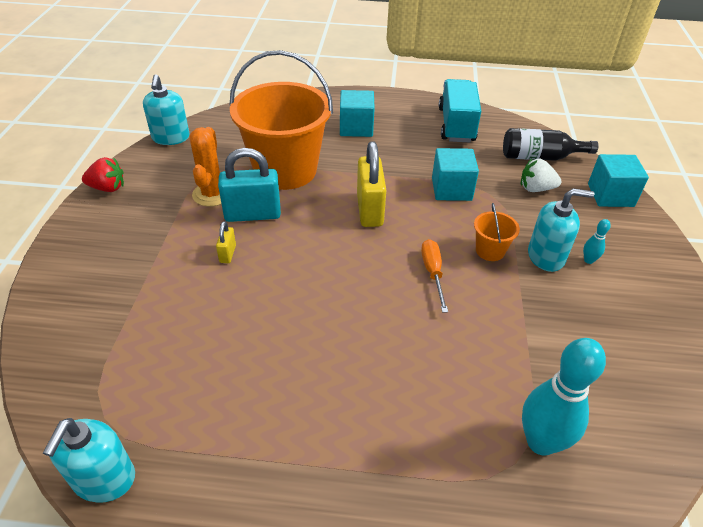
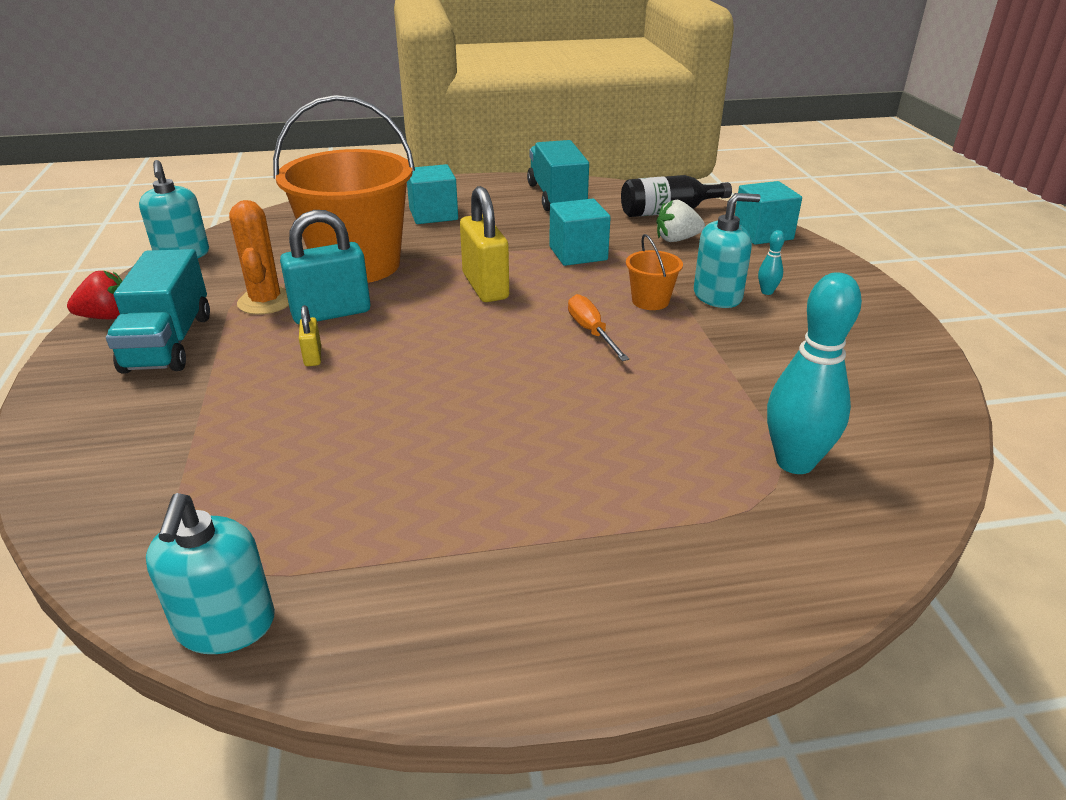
camera: 15 degrees left, 10 degrees down
none -> turquoise truck [106,249,210,373]

